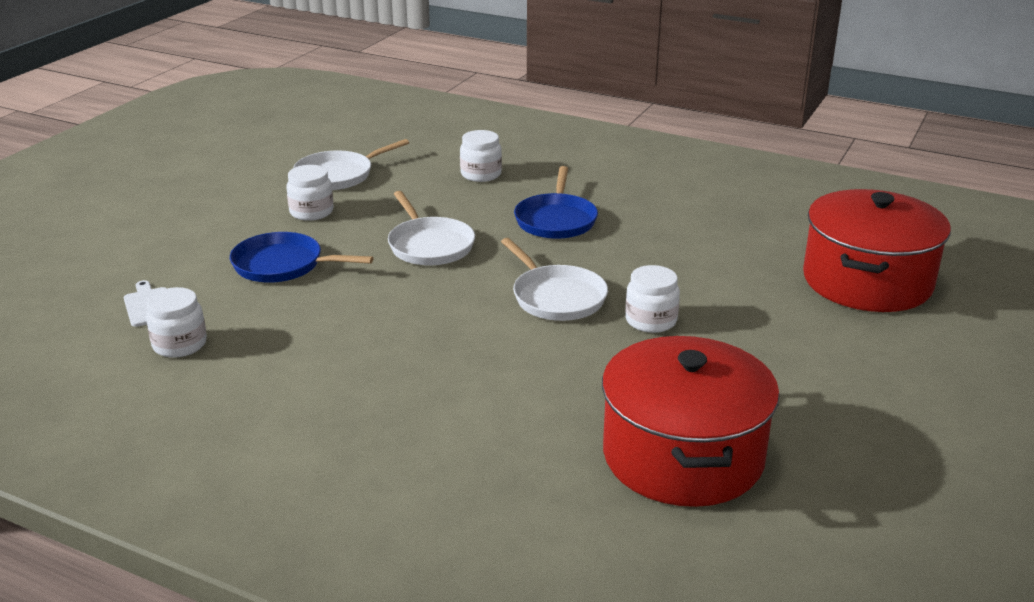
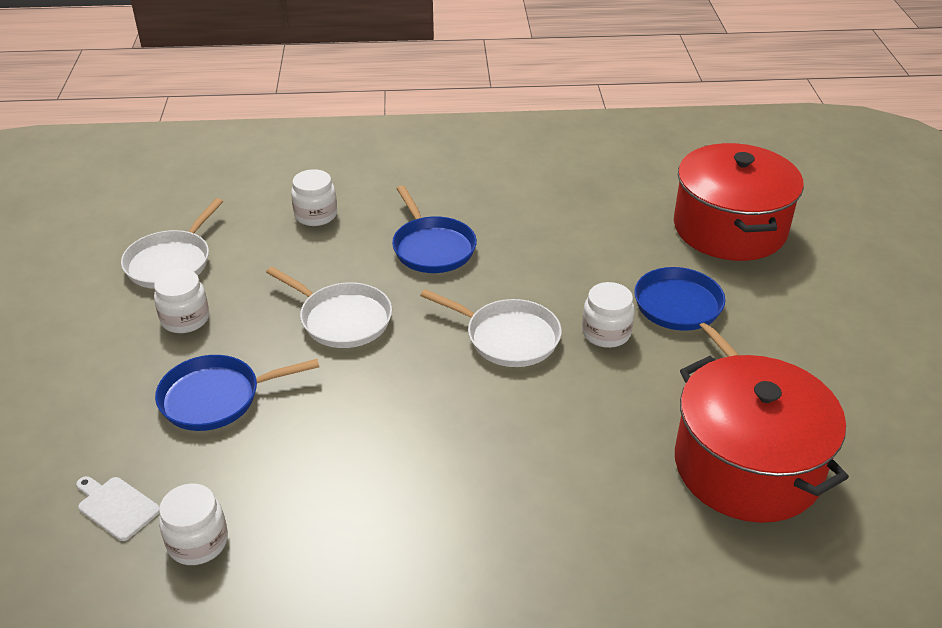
camera: 30 degrees left, 10 degrees up
none -> blue pan [634,267,739,357]

